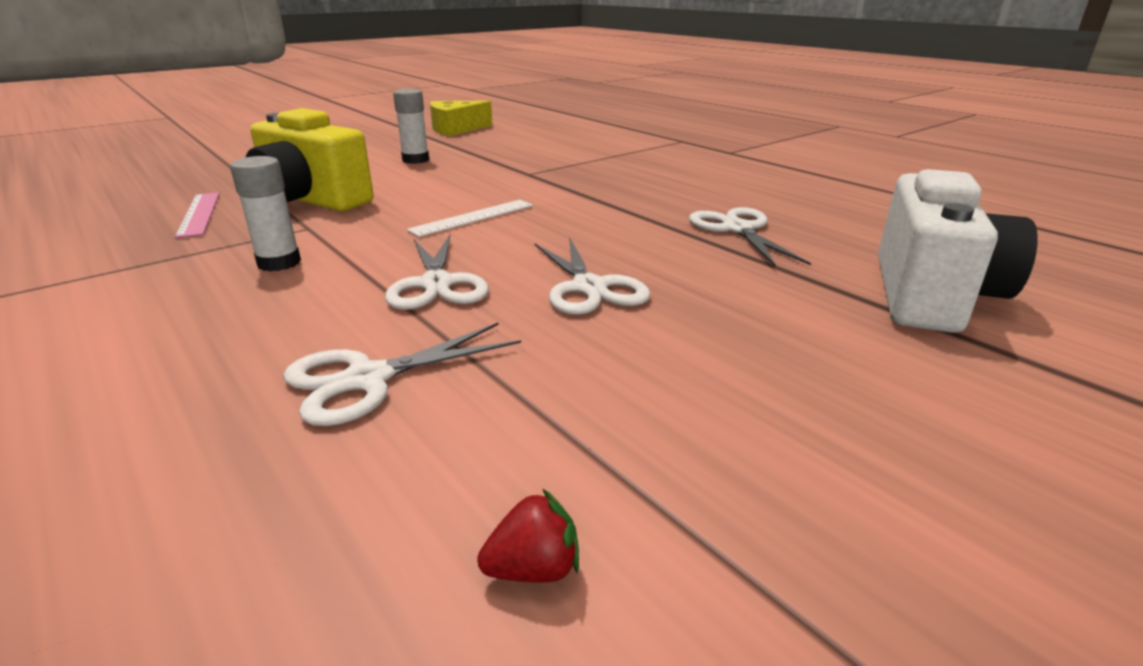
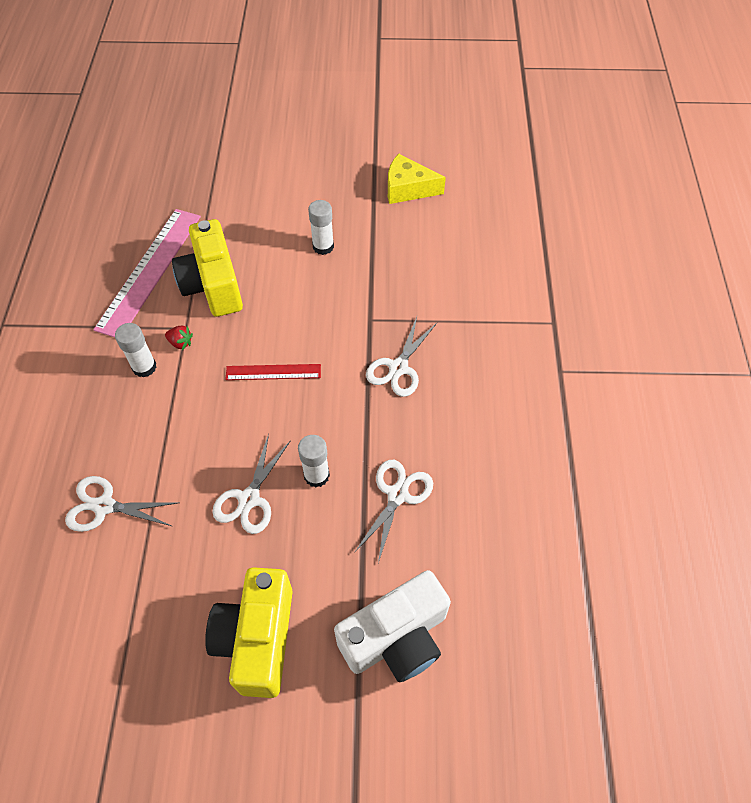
camera: 40 degrees right, 30 degrees up
pink ruler [175,192,220,238] -> pink ruler [93,209,201,337], size x1.93
white scissors [385,235,489,310] -> white scissors moved to [366,317,437,397]
white ruler [406,200,533,237] -> red ruler [225,364,321,380]
red strawberry [477,489,579,583] -> red strawberry moved to [165,326,193,350]
none -> yellow camera [205,567,293,698]
none -> white glue stick [298,435,330,488]

